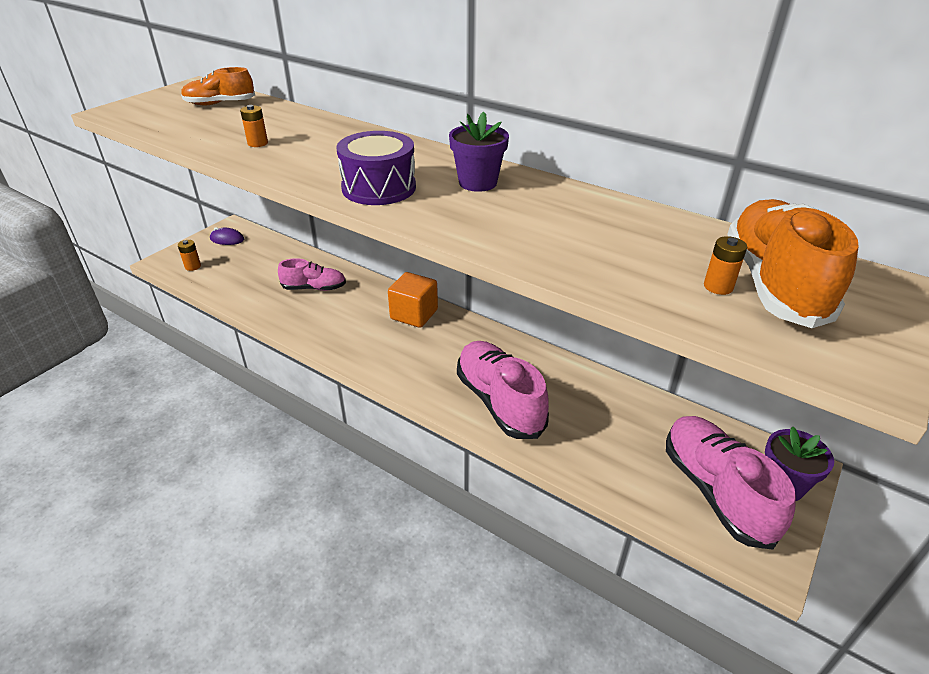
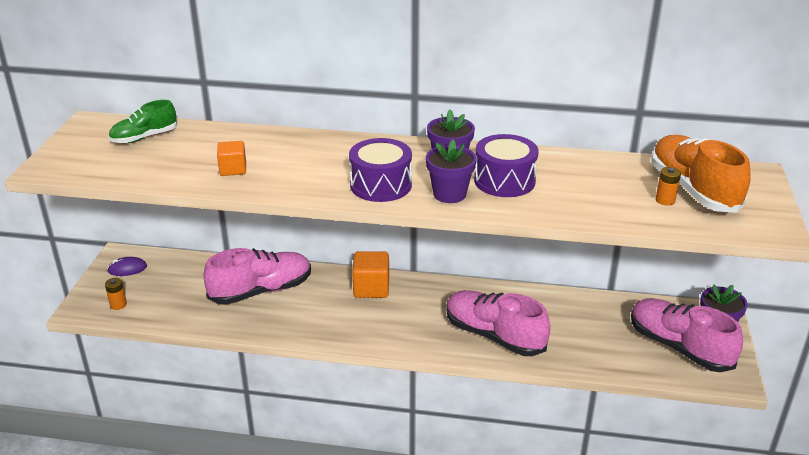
camera: 25 degrees left, 5 degrees down
orange shoe [181,67,255,105] -> green shoe [109,100,177,144]
orange battery [240,105,268,147] -> orange cube [217,141,246,176]
pink shoe [278,258,346,291] -> pink shoe [204,248,311,305], size x1.67
none -> purple flower pot [426,140,476,203]
none -> purple drum [474,134,539,197]

